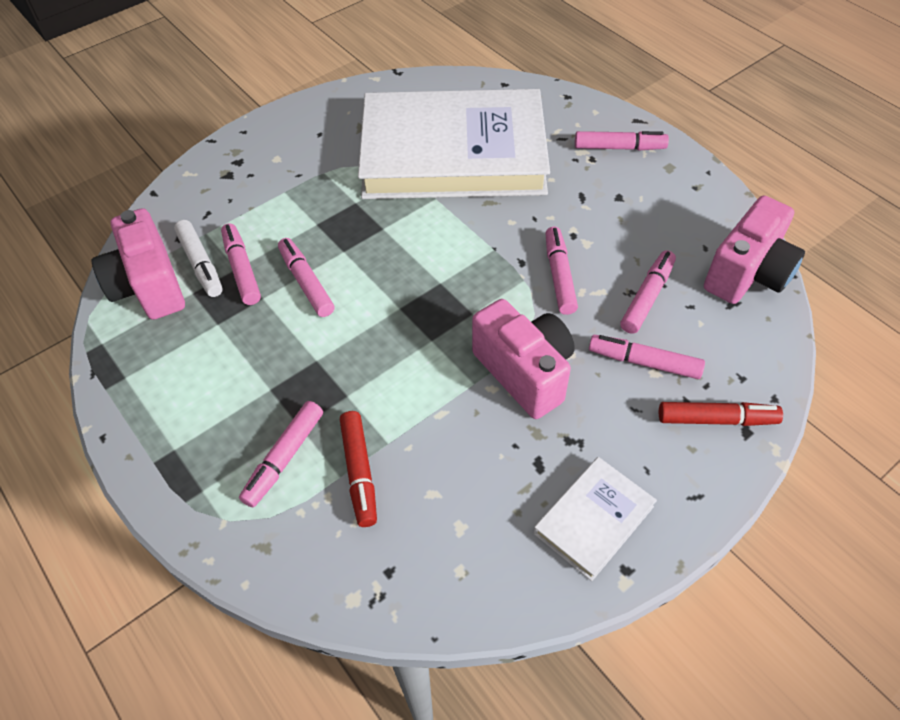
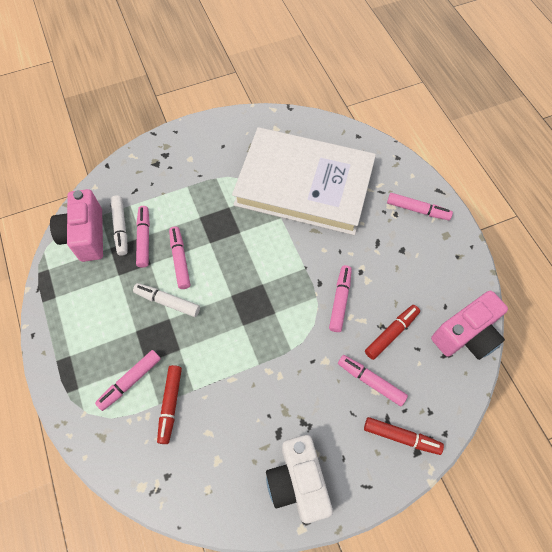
camera: 15 degrees right, 10 degrees up
pink camera [472,299,575,419] -> none
white book [533,457,657,581] -> white camera [266,435,333,523]
pink marker [620,250,676,334] -> red marker [365,305,420,360]
none -> white marker [133,283,200,317]

